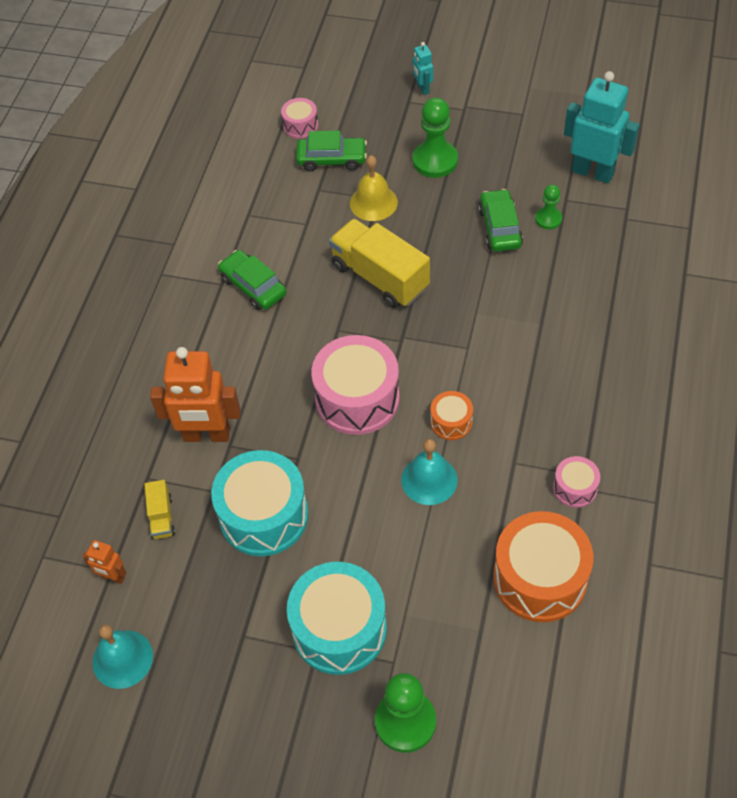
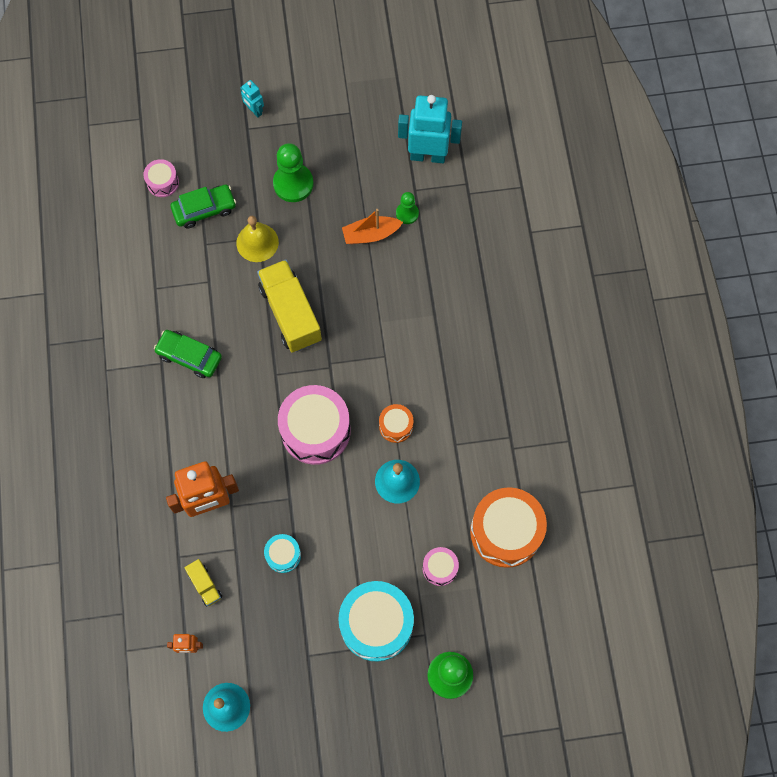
camera: 25 degrees left, 15 degrees up
turquoise drum [211,450,308,556] -> turquoise drum [264,534,301,573], size x0.49
yellow truck [329,219,430,308] -> yellow truck turned 45 degrees clockwise [257,260,322,352]
green car [478,189,523,252] -> orange boat [342,209,403,244]
pink drum [553,456,600,508] -> pink drum moved to [423,547,459,586]

